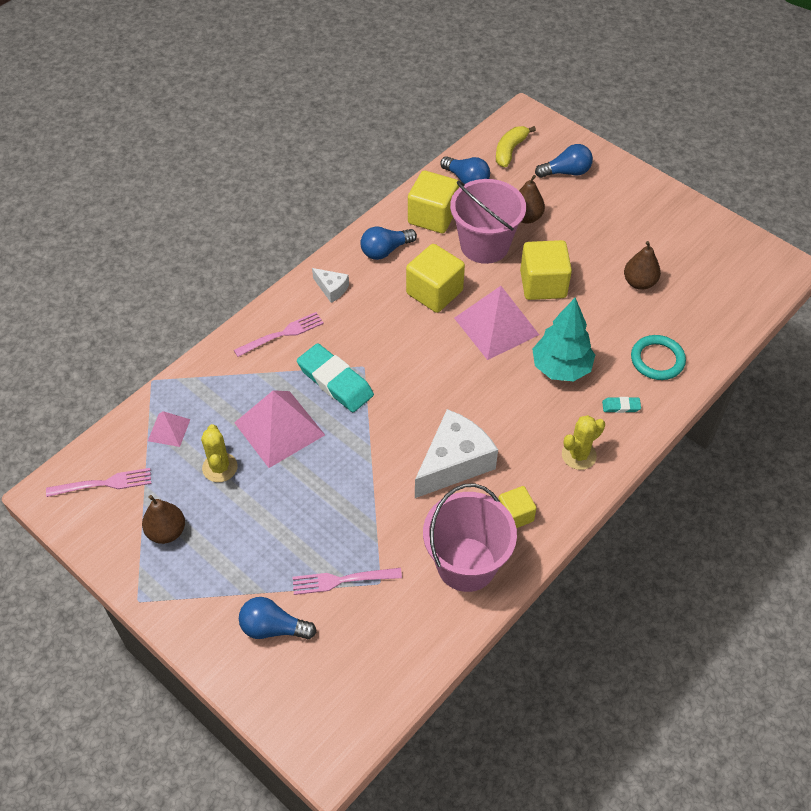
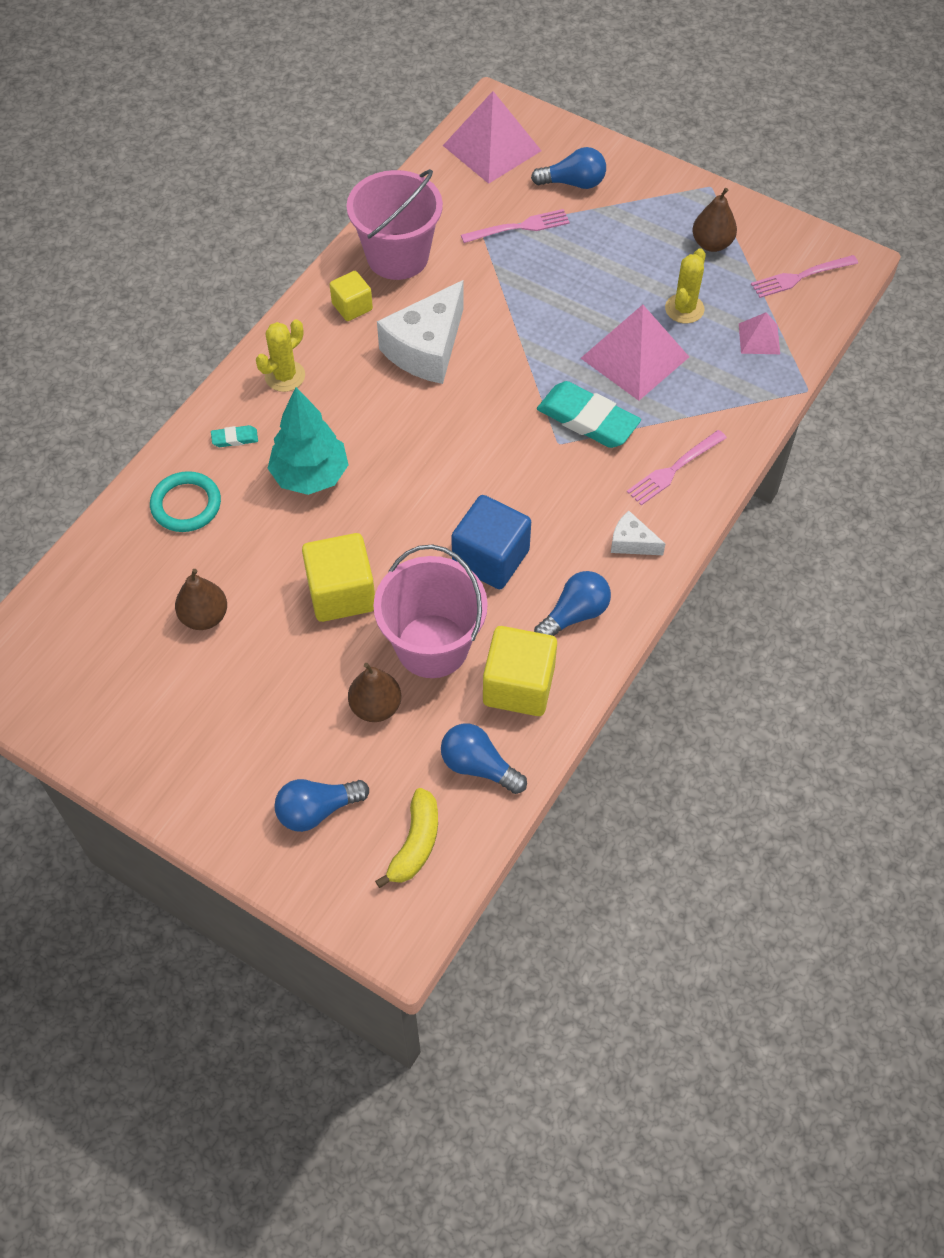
camera: 170 degrees right, 5 degrees up
yellow cactus [201,424,238,482] -> yellow cactus turned 45 degrees clockwise [665,248,706,324]
yellow cube [406,244,465,313] -> blue cube [451,495,531,589]
pink pyramid [454,286,539,360] -> pink pyramid moved to [443,91,541,184]

